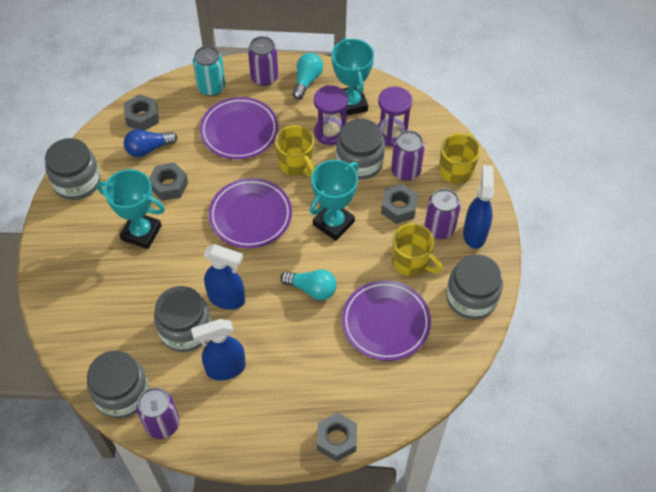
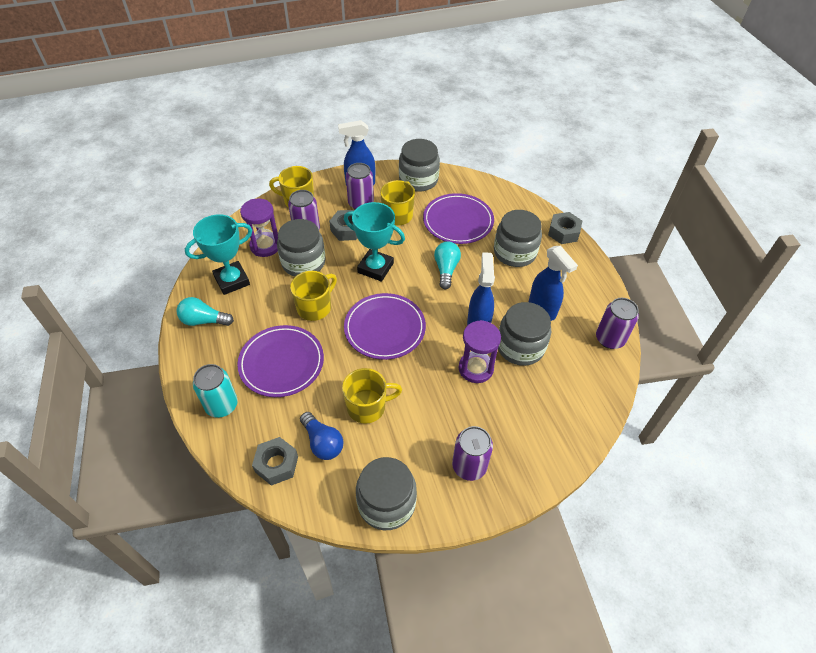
camera: 105 degrees left, 5 degrees down
grey jar [87,351,149,418] -> grey jar moved to [494,210,542,267]
turquoise trophy [97,169,165,249] -> none
grey nut [149,162,188,201] -> yellow mug [342,368,402,424]
purple can [248,36,278,86] -> purple can moved to [452,426,493,481]
purple hourglass [314,85,348,145] -> purple hourglass moved to [459,320,501,383]

